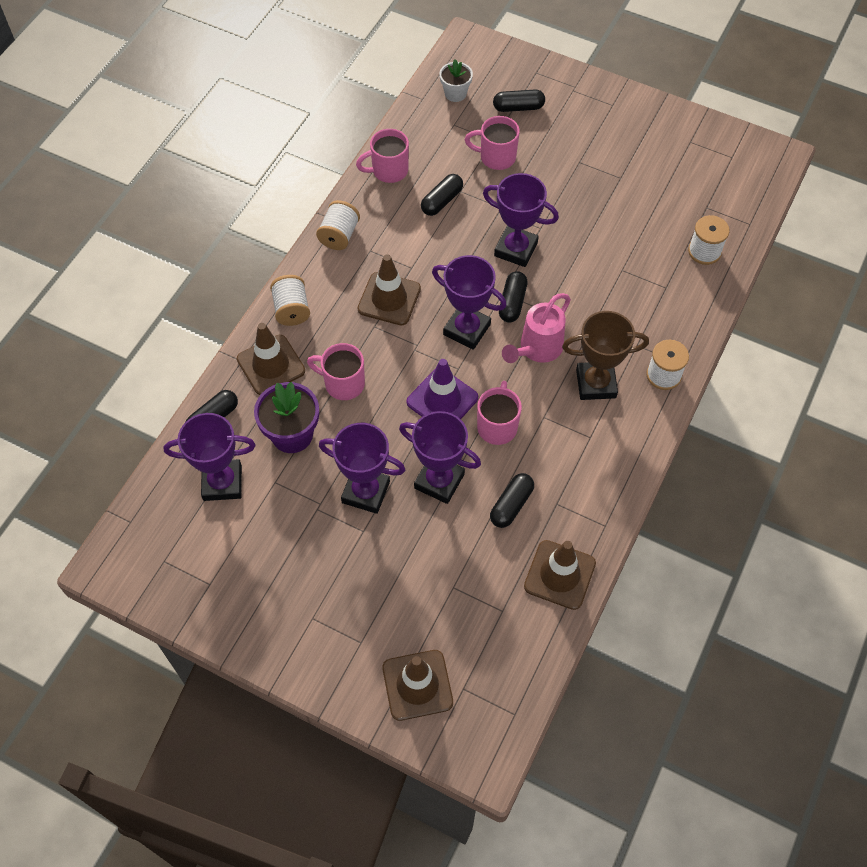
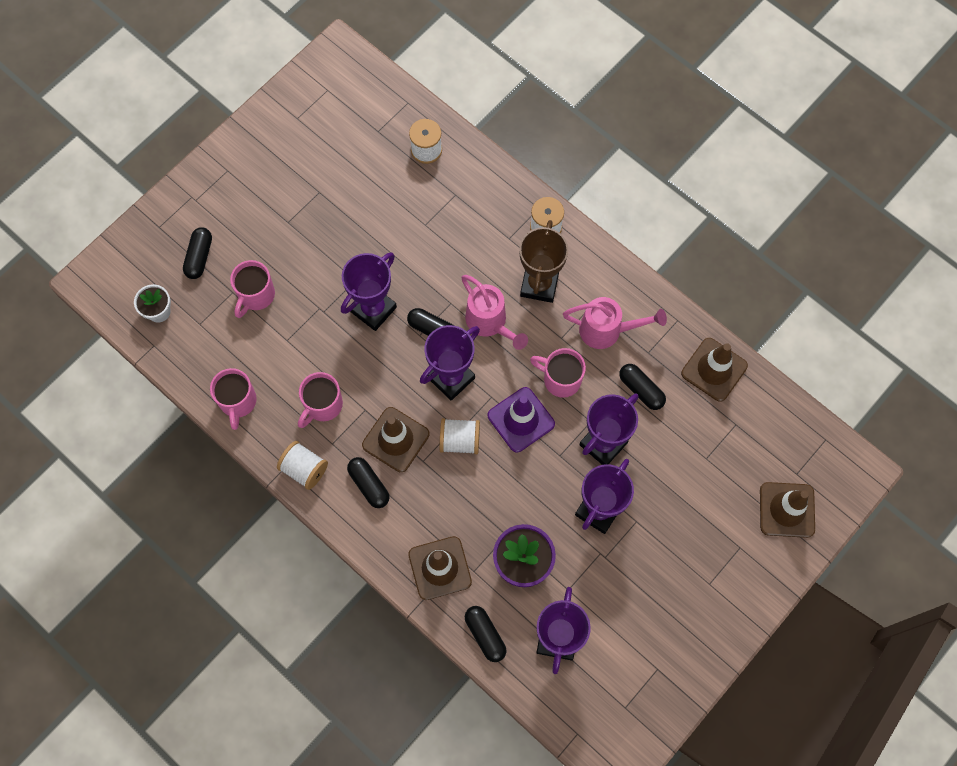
camera: 75 degrees left, 10 degrees up
white spool [270,275,310,326] -> white spool moved to [440,418,480,454]
pink mug [307,343,365,400] -> pink mug moved to [298,372,343,428]
black capsule [421,174,463,216] -> black capsule moved to [347,457,390,508]
none -> pink watering can [563,297,667,349]

